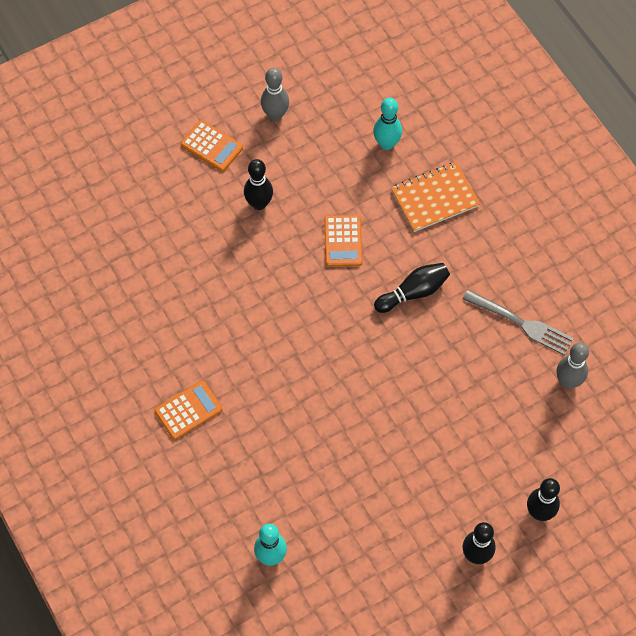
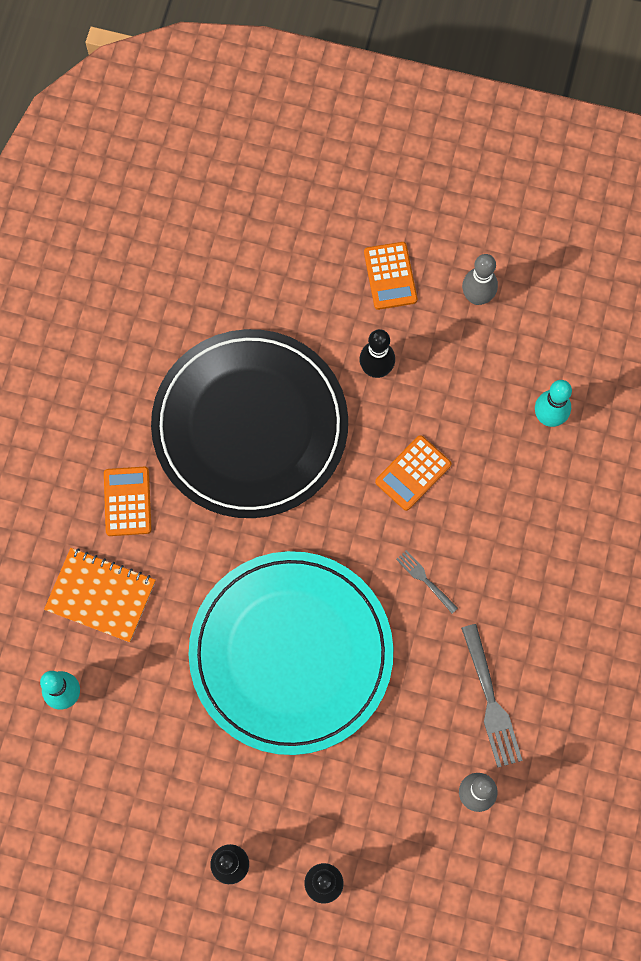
camera: 45 degrees right, 10 degrees up
orange calculator [154,380,222,440] -> orange calculator turned 105 degrees counterclockwise [104,467,152,536]
black bowling pin [374,263,450,313] -> grey fork [396,550,458,614]
orange notebook [391,162,480,232] -> orange notebook moved to [44,548,156,642]
none -> black plate [151,329,348,518]
none -> turquoise plate [188,551,393,755]

